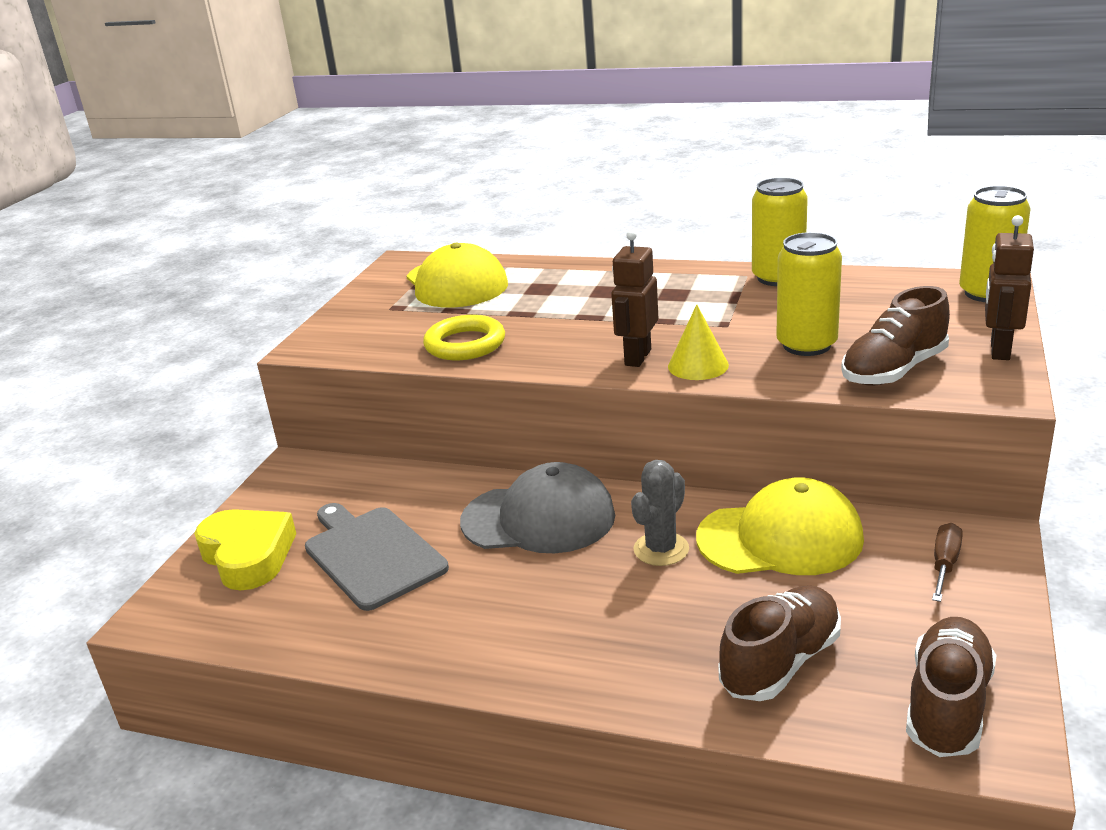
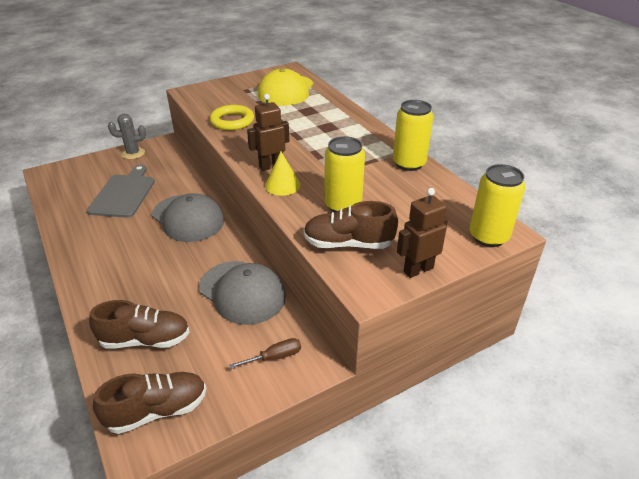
camera: 40 degrees right, 10 degrees up
yellow heart [194,509,296,591] -> none
grey cactus [631,460,689,566] -> grey cactus moved to [108,114,146,159]
yellow cap [696,477,864,575] -> grey cap [199,261,286,325]

